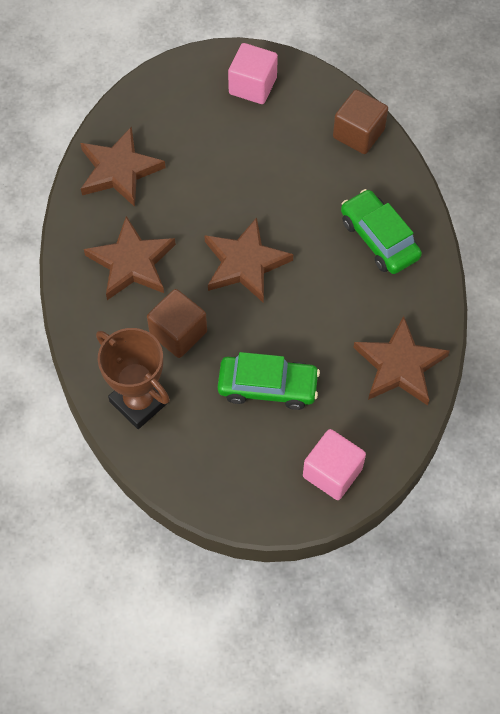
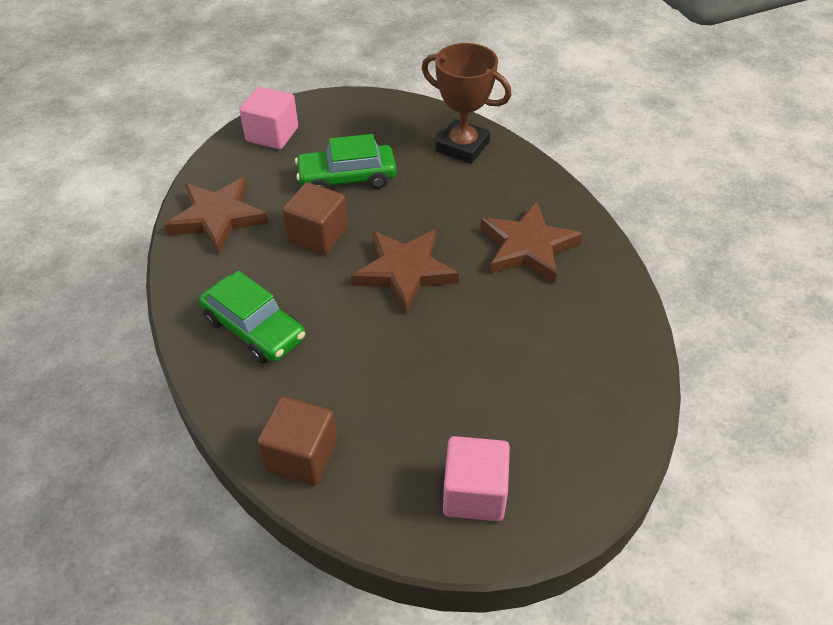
camera: 165 degrees right, 15 degrees down
brown star [80,126,166,207] -> none
brown cube [147,289,207,358] -> brown cube moved to [282,182,348,255]

